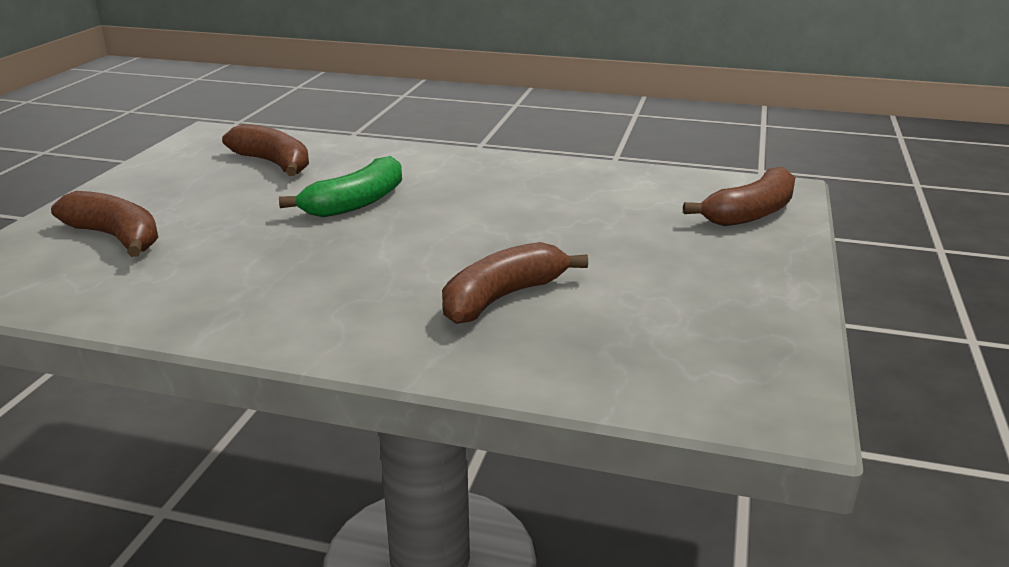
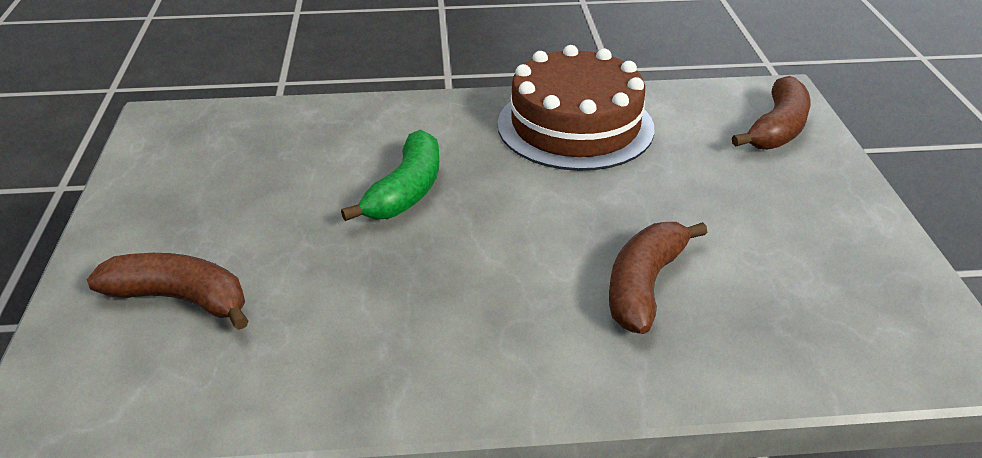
camera: 20 degrees left, 10 degrees up
brown banana [222,124,309,176] -> none
none -> brown cake [497,45,654,171]

